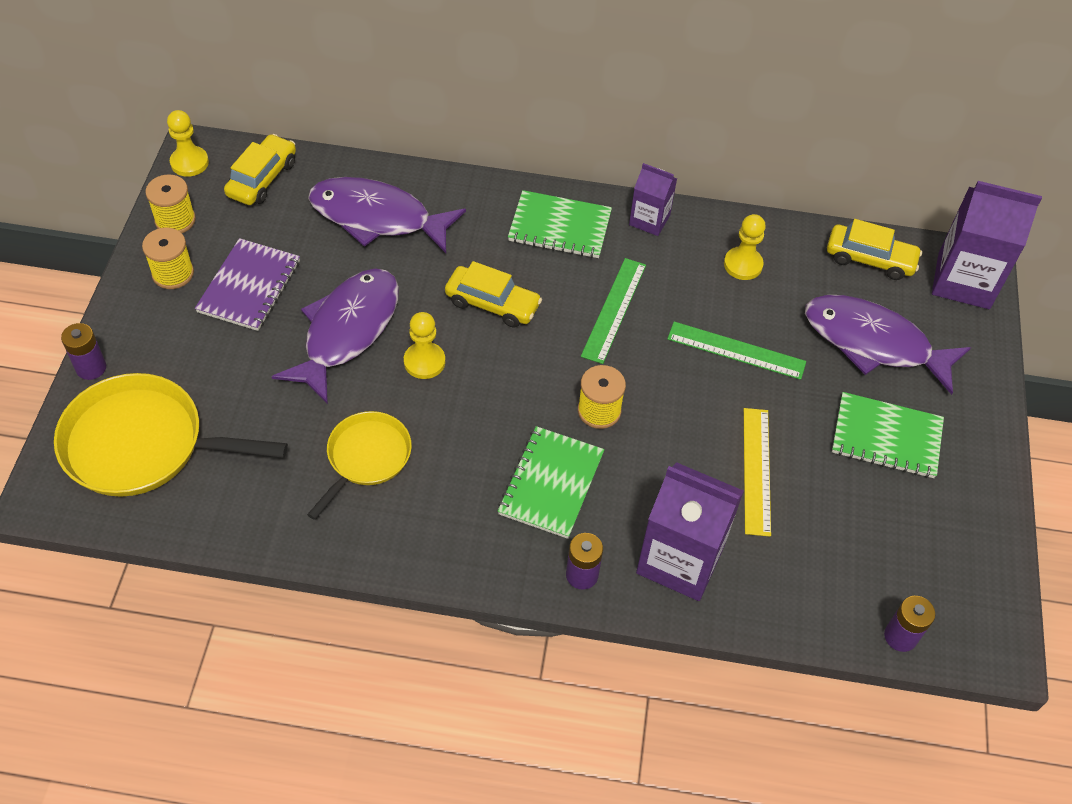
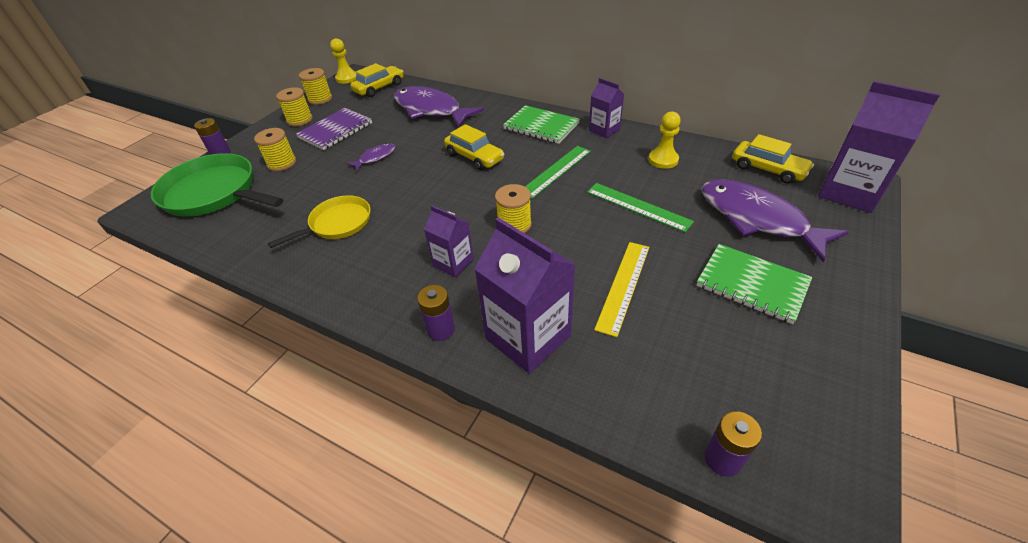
camera: 25 degrees right, 10 degrees down
yellow pan [54,373,288,497] -> green pan [151,153,283,217]
purple fish [272,268,399,404] -> purple fish [346,143,395,171], size x0.46
yellow pawn [404,312,445,379] -> none
green notebook [498,426,604,539] -> purple carton [424,205,474,277]
none -> yellow spool [254,128,296,171]

